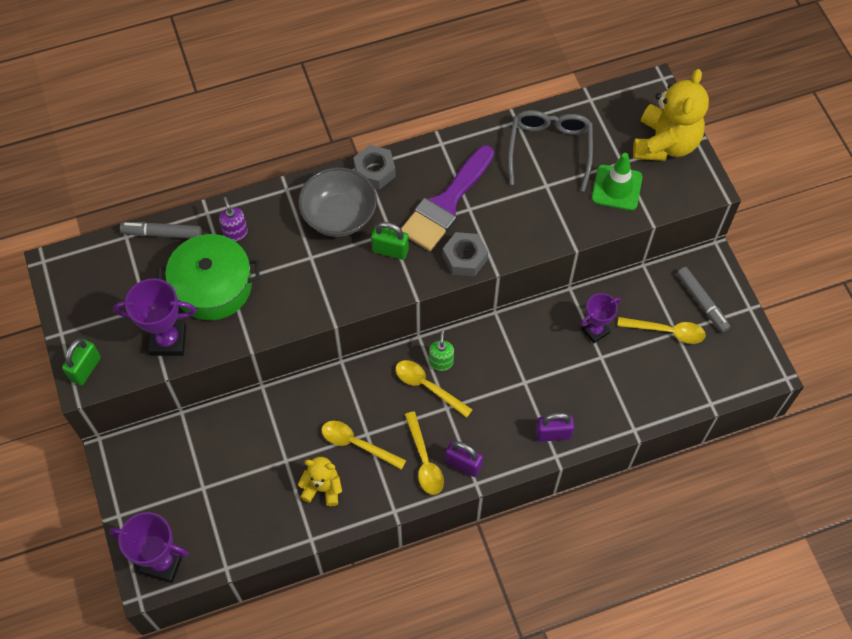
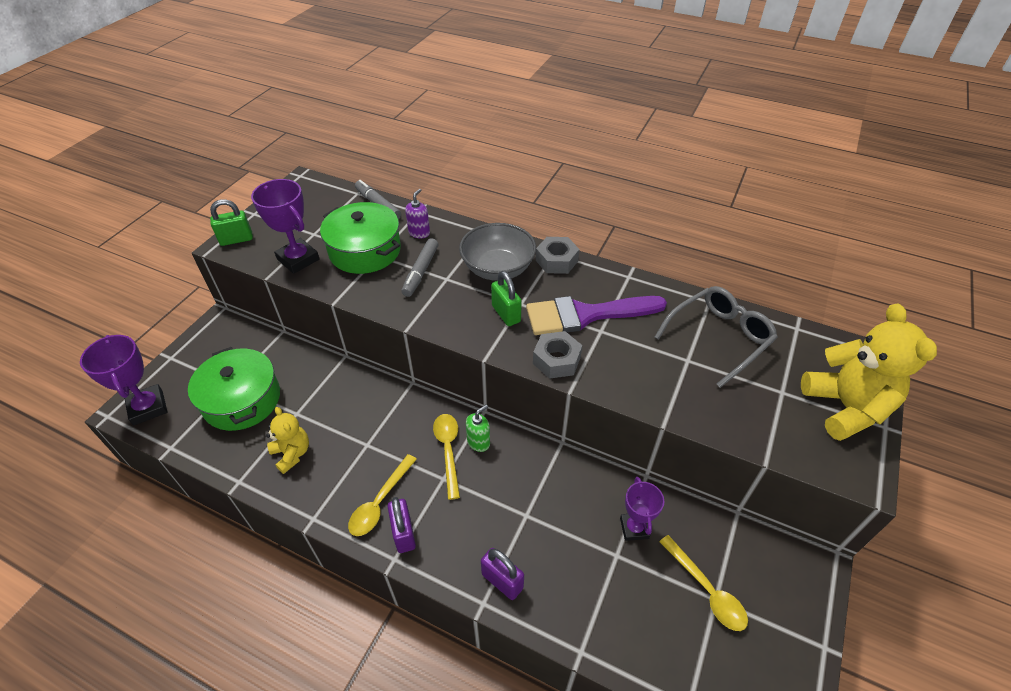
camera: 45 degrees right, 15 degrees down
yellow spoon [321,421,406,470] -> none
purple trophy [581,293,620,344] -> purple trophy turned 75 degrees clockwise [620,477,664,541]
green traffic cone [592,153,642,210] -> none
yellow teddy bear [633,69,709,161] -> yellow teddy bear turned 75 degrees counterclockwise [801,303,937,441]
grey marker [677,267,730,333] -> grey marker moved to [401,238,438,297]
none -> green pot [188,347,280,431]

